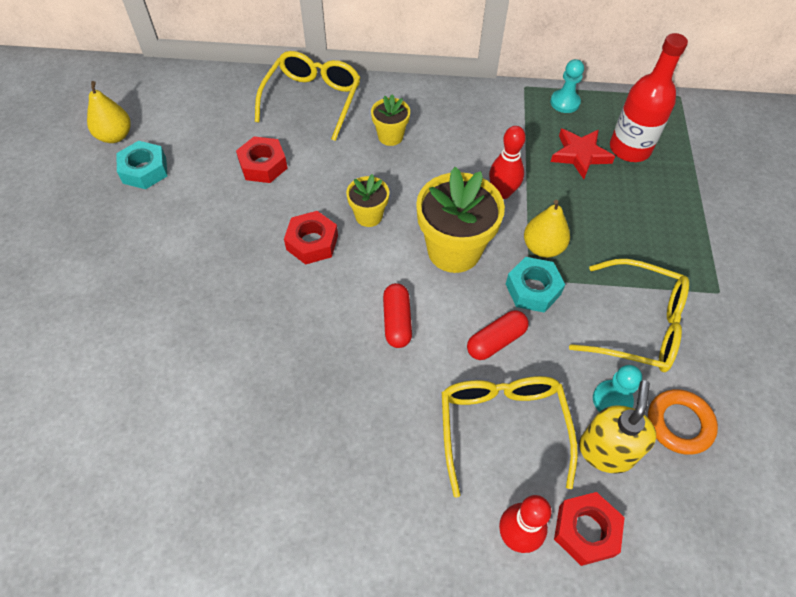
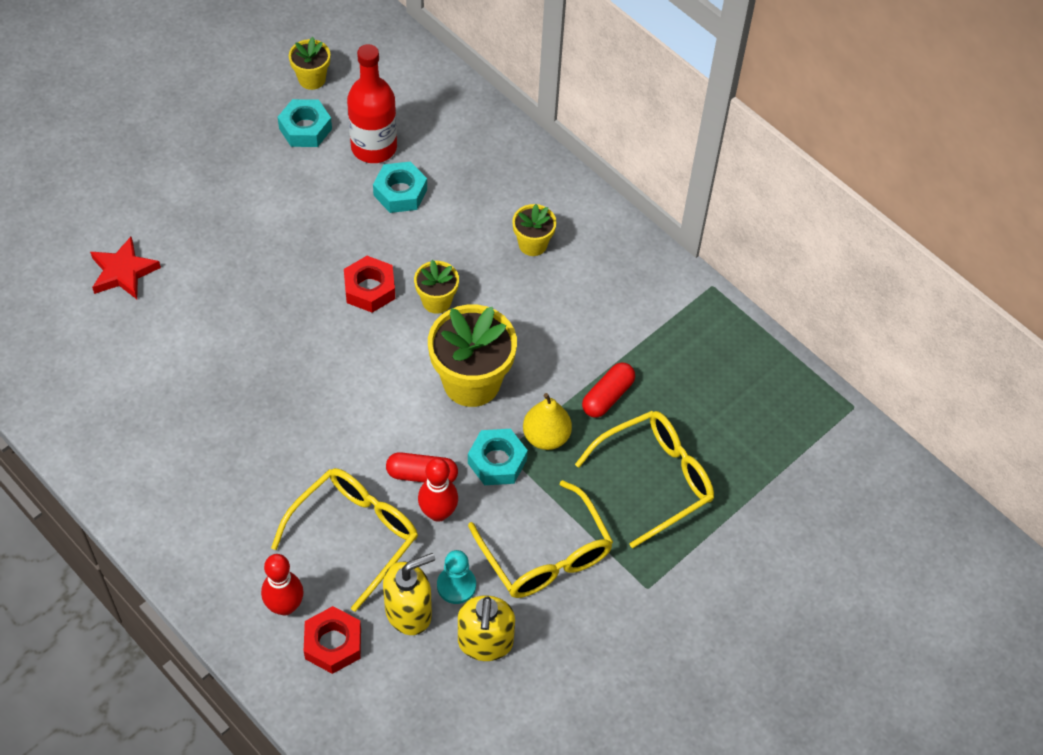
camera: 40 degrees right, 0 degrees up
yellow pear [87,81,131,143] -> yellow flower pot [289,37,330,90]
red nut [236,136,287,183] -> turquoise nut [373,161,427,213]
yellow glasses [255,51,361,141] -> yellow glasses moved to [575,411,714,548]
red capsule [383,283,412,348] -> red capsule moved to [582,363,635,418]
red bowling pin [489,126,526,199] -> red bowling pin moved to [418,458,458,522]
turquoise pawn [550,59,584,113] -> none
red star [551,129,615,179] -> red star moved to [90,237,161,299]
red bottle [610,33,688,162] -> red bottle moved to [347,44,397,163]
orange ring [648,389,718,455] -> yellow soap dispenser [458,595,515,661]

